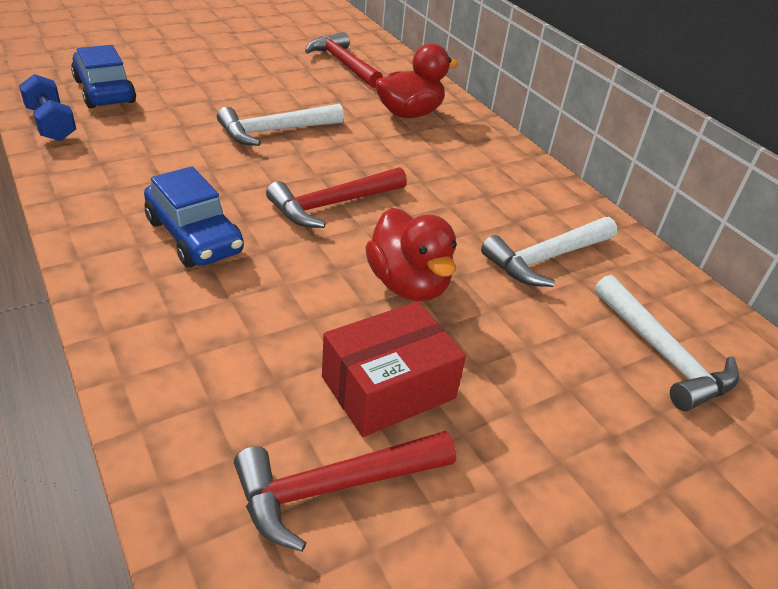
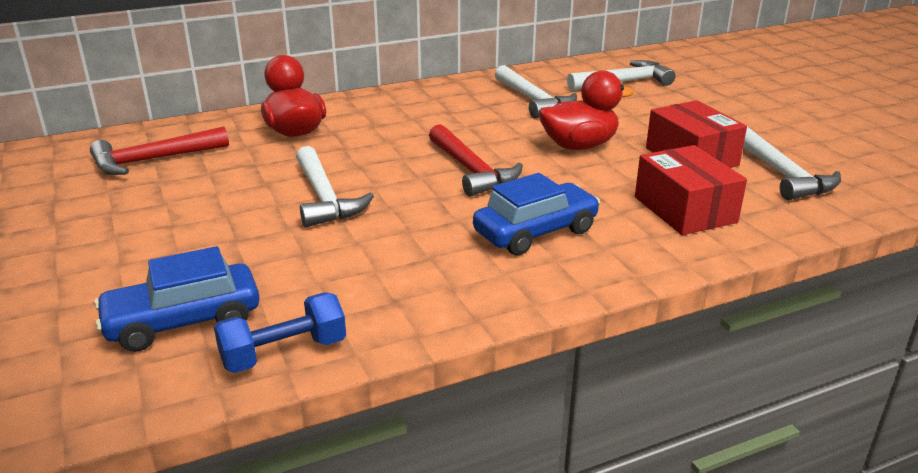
camera: 80 degrees left, 10 degrees down
red hammer [234,431,456,552] -> white hammer [743,127,841,200]
none -> red box [635,145,747,235]

